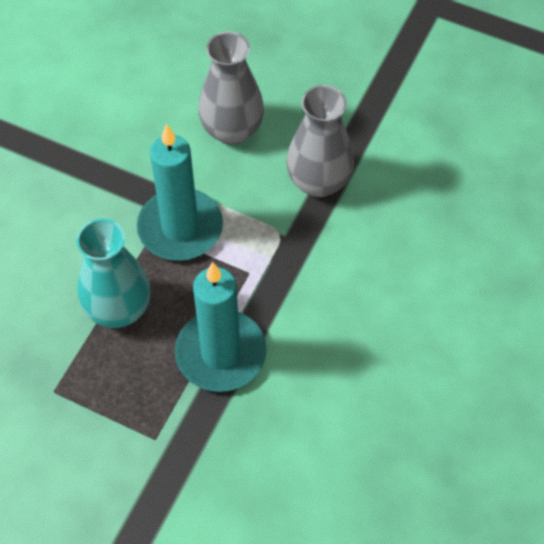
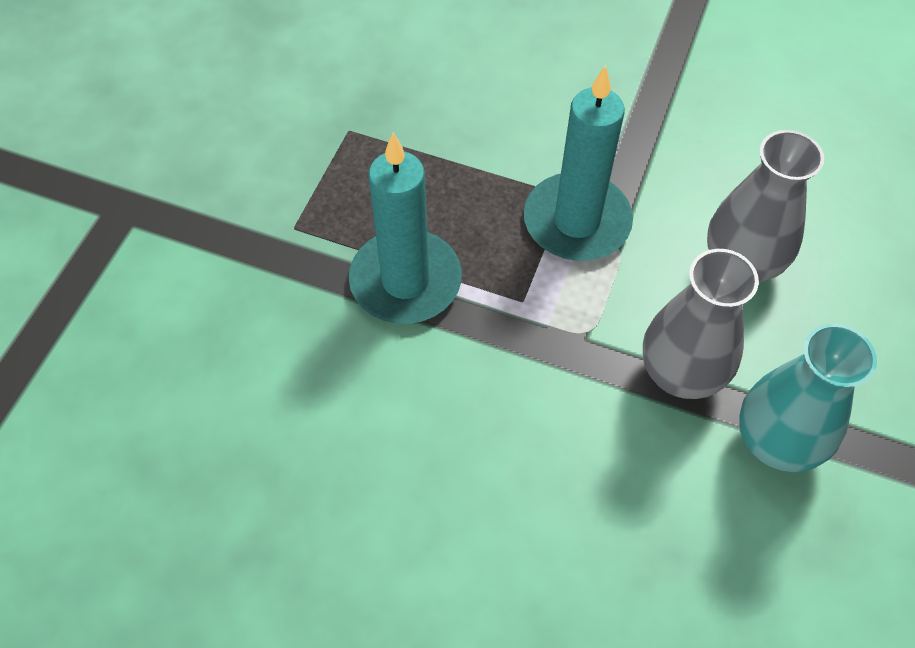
camera: 85 degrees right, 0 degrees up
turquoise vase [76,218,151,328] -> turquoise vase moved to [739,323,877,472]

